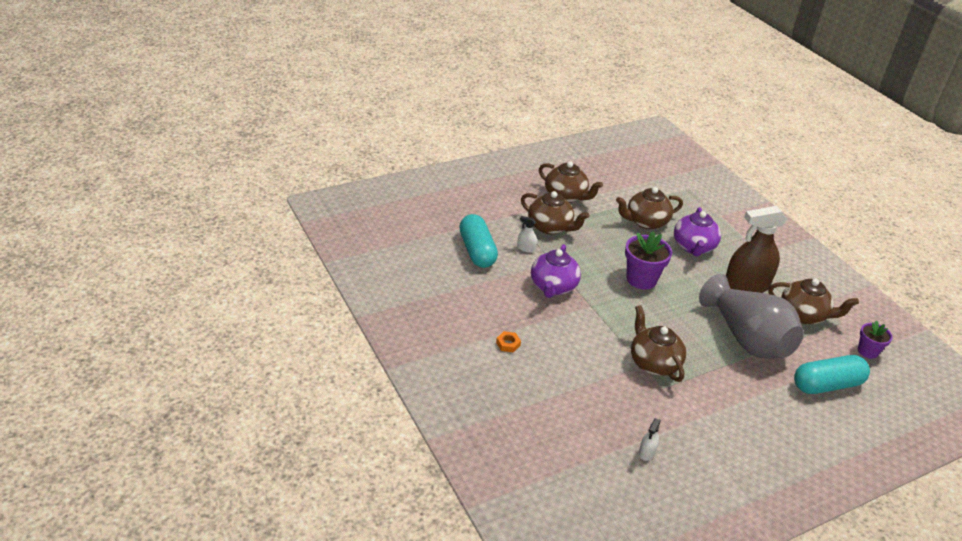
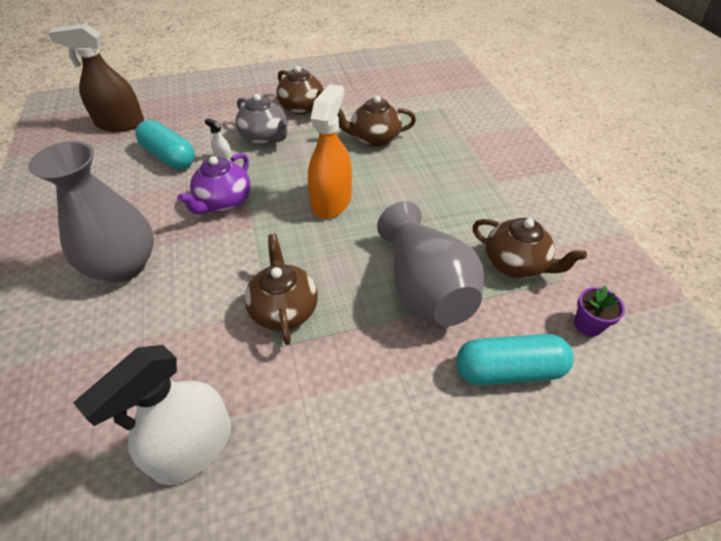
camera: 15 degrees right, 10 degrees up
turquoise capsule [459,214,498,268] -> turquoise capsule turned 45 degrees counterclockwise [135,120,195,169]
orange nut [496,331,521,353] -> grey vase [28,141,154,282]
brown teapot [521,191,590,234] -> grey teapot [235,94,289,145]
purple flower pot [625,231,672,289] -> orange spray bottle [308,84,352,219]
white spray bottle [639,418,661,461] -> white spray bottle [74,345,231,485], size x2.48
purple teapot [674,207,721,257] -> none
brown spray bottle [726,206,787,293] -> brown spray bottle moved to [48,23,144,132]

